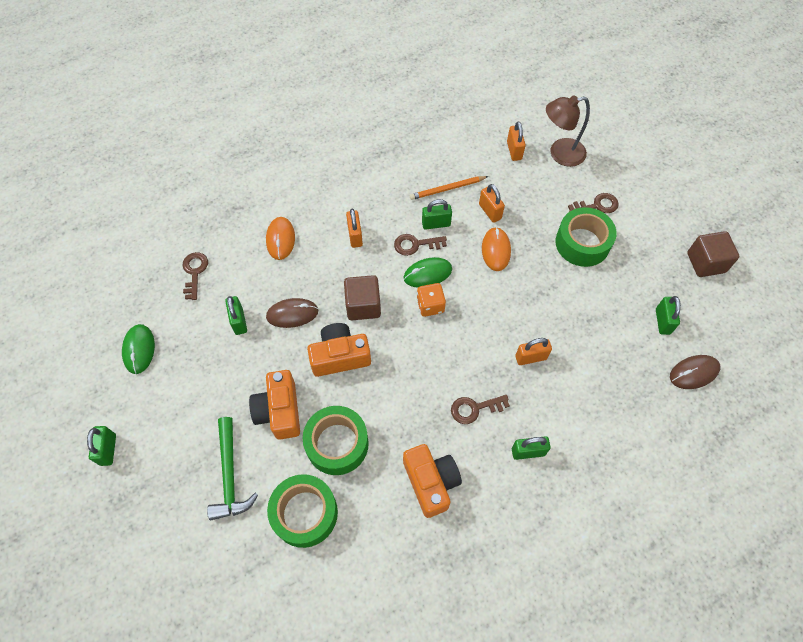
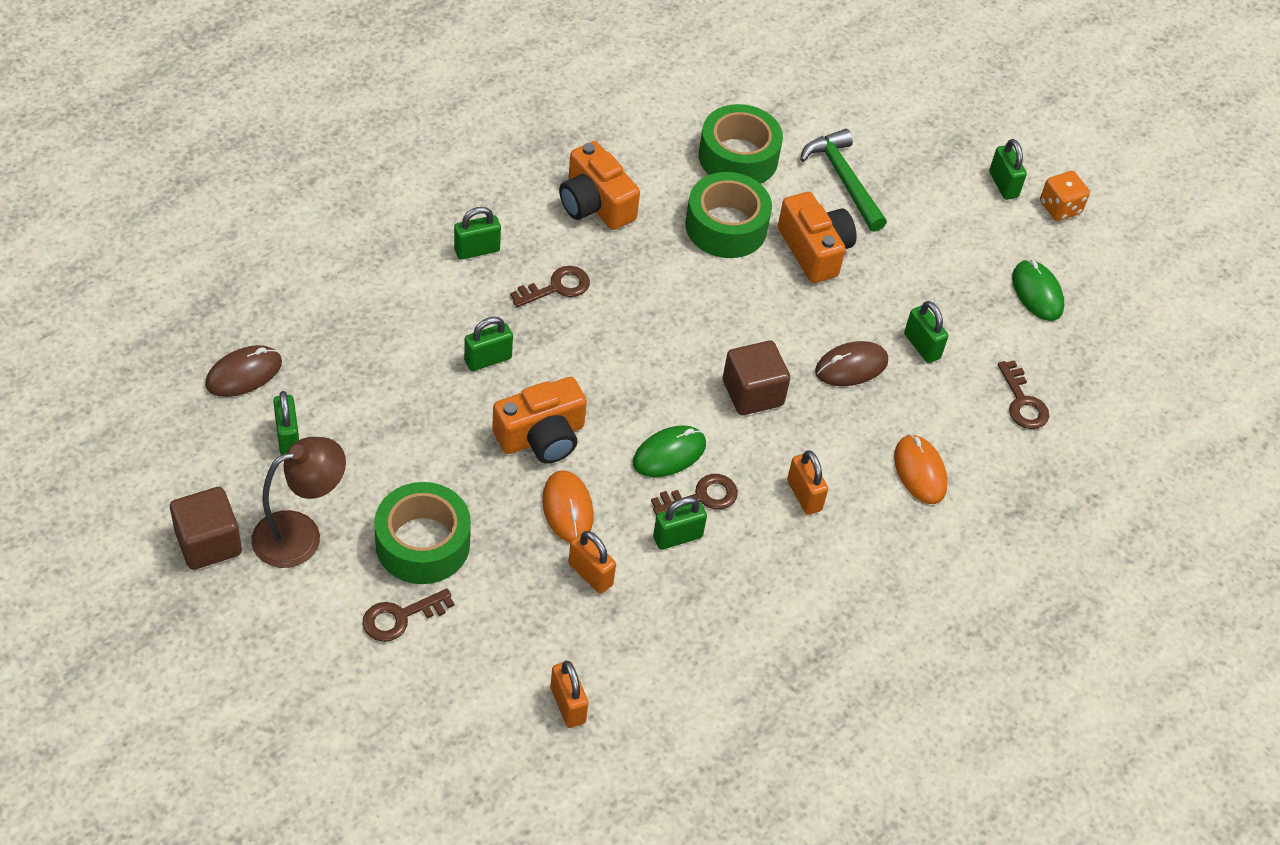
camera: 160 degrees right, 10 degrees down
orange camera [307,323,371,377] -> orange camera moved to [492,377,587,464]
orange pencil [410,176,489,200] -> none
orange dice [417,283,446,317] -> orange dice moved to [1040,171,1090,221]
orange padlock [515,338,552,365] -> green padlock [464,317,513,371]
brown lamp [546,95,590,167] -> brown lamp moved to [251,437,346,568]

